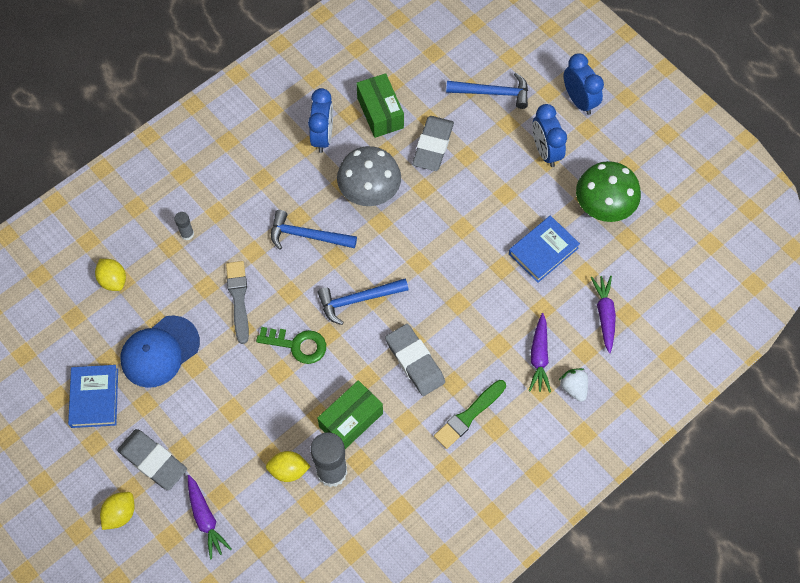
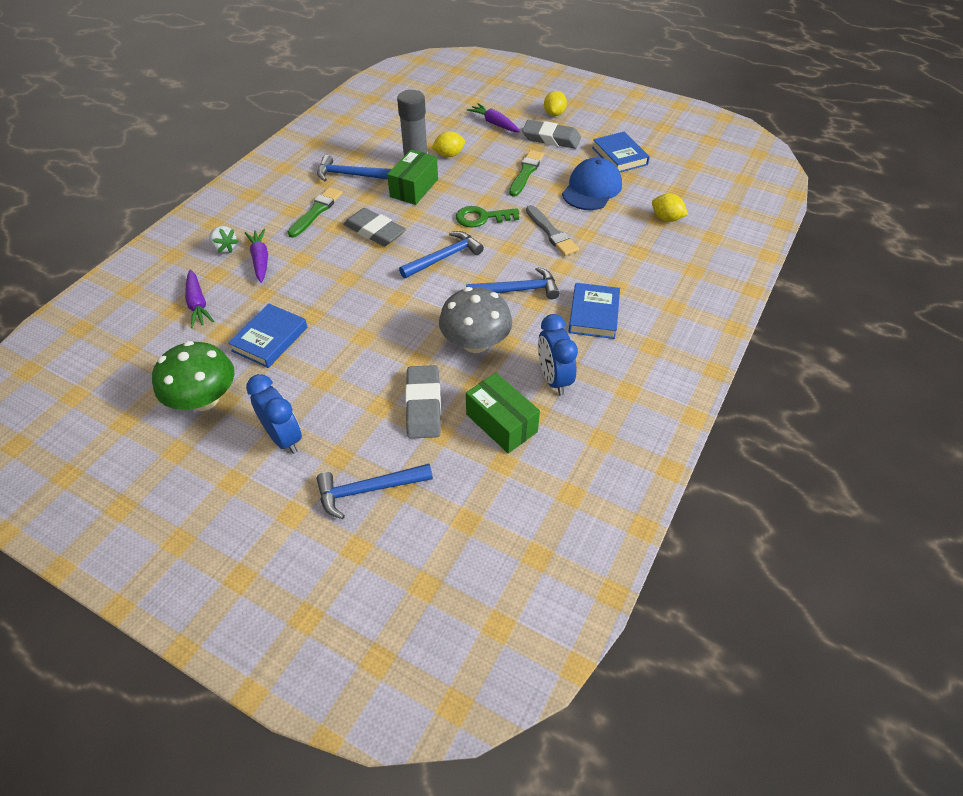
camera: 160 degrees right, 15 degrees down
grey glue stick [174,212,194,240] -> none
blue clock [563,53,604,115] -> none
none -> blue hammer [317,155,392,181]
none -> green brush [509,150,544,197]
none -> blue book [568,283,620,339]

